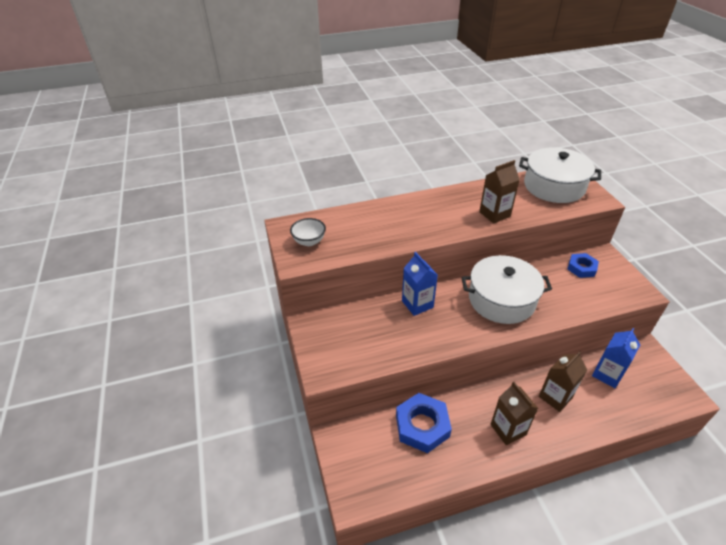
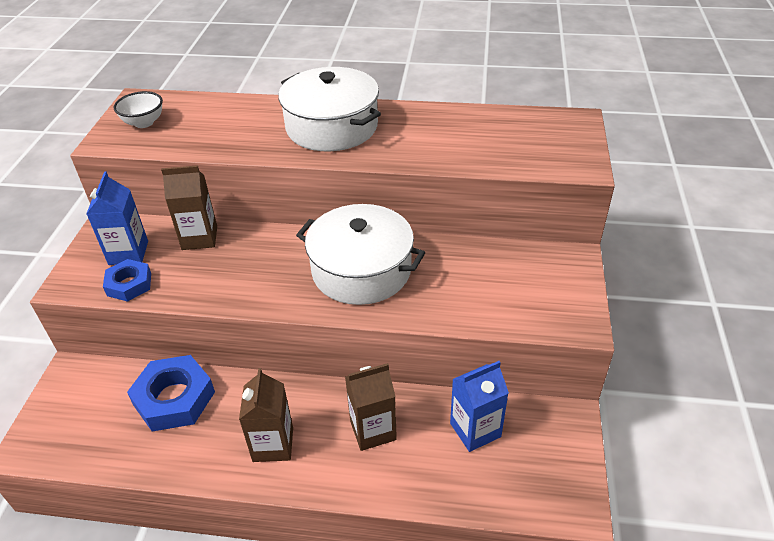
camera: 25 degrees right, 0 degrees up
blue carton [402,252,438,316] -> blue carton moved to [86,171,148,265]
brown carton [479,160,520,223] -> brown carton moved to [161,165,217,250]
white pot [519,147,601,203] -> white pot moved to [278,67,381,151]
blue nut [567,253,599,278] -> blue nut moved to [103,259,151,302]

